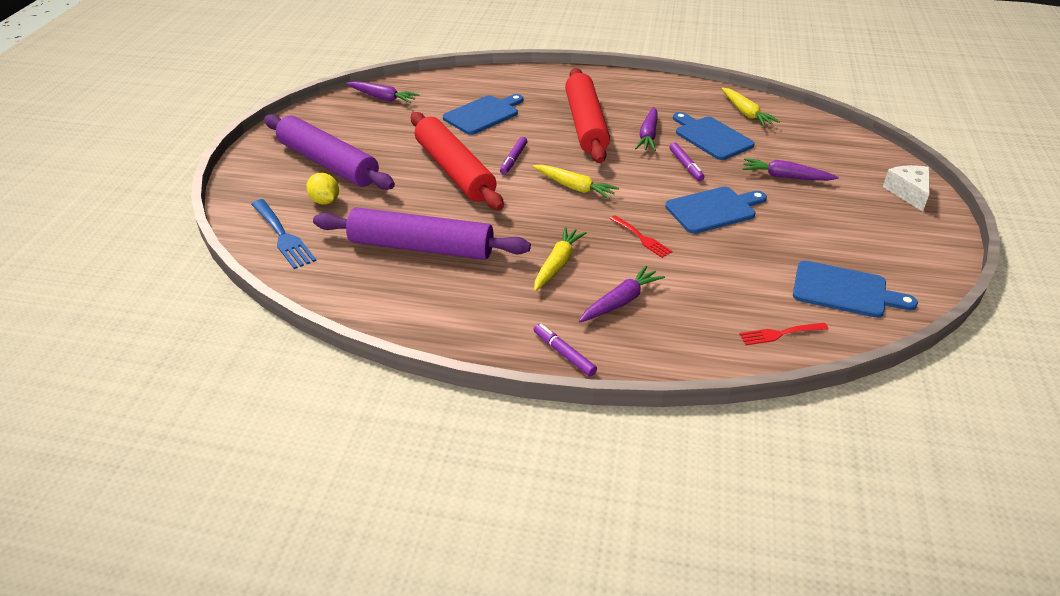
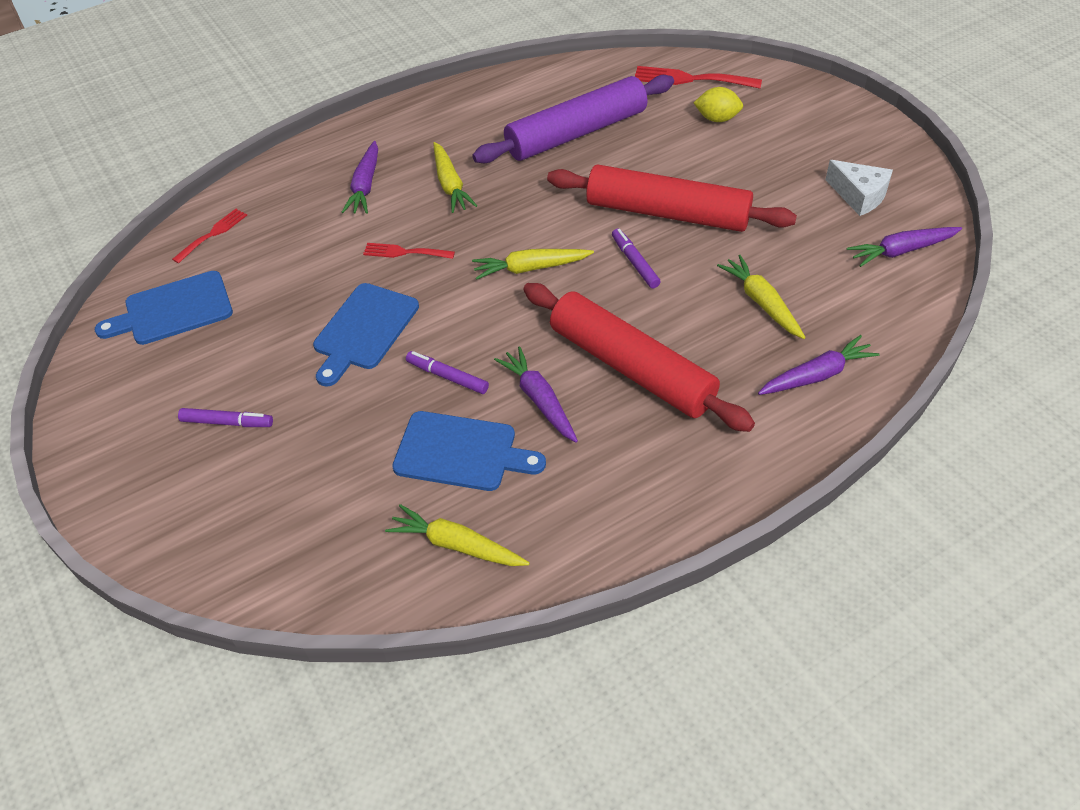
camera: 140 degrees right, 10 degrees up
blue fork [251,199,317,269] -> red fork [635,66,762,89]
purple rolling pin [264,114,395,190] -> none
blue cutting board [443,94,524,135] -> yellow carrot [717,255,806,339]
purple marker [533,324,597,377] -> purple marker moved to [178,408,273,427]
purple carrot [742,158,839,181] -> purple carrot moved to [758,335,880,395]
white cheese [883,165,930,212] -> white cheese moved to [825,160,893,216]

